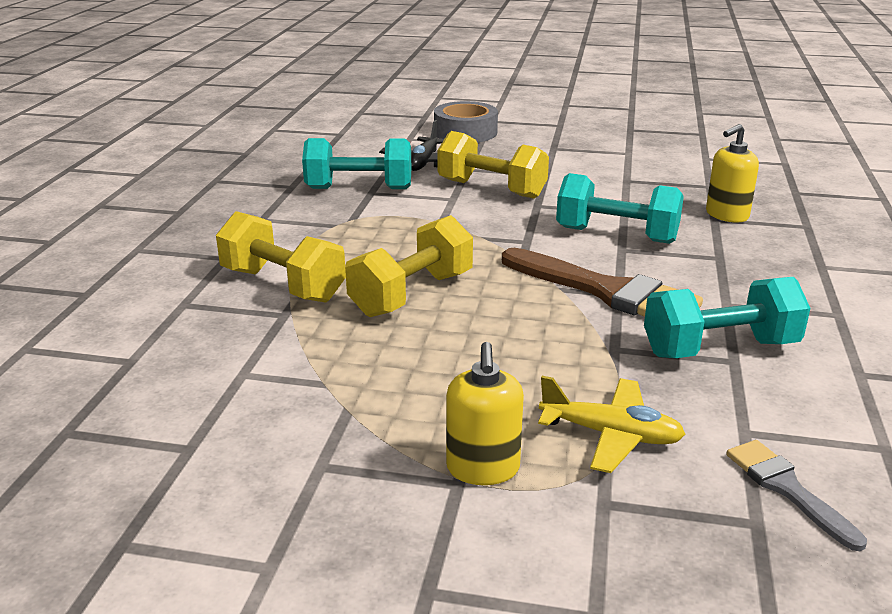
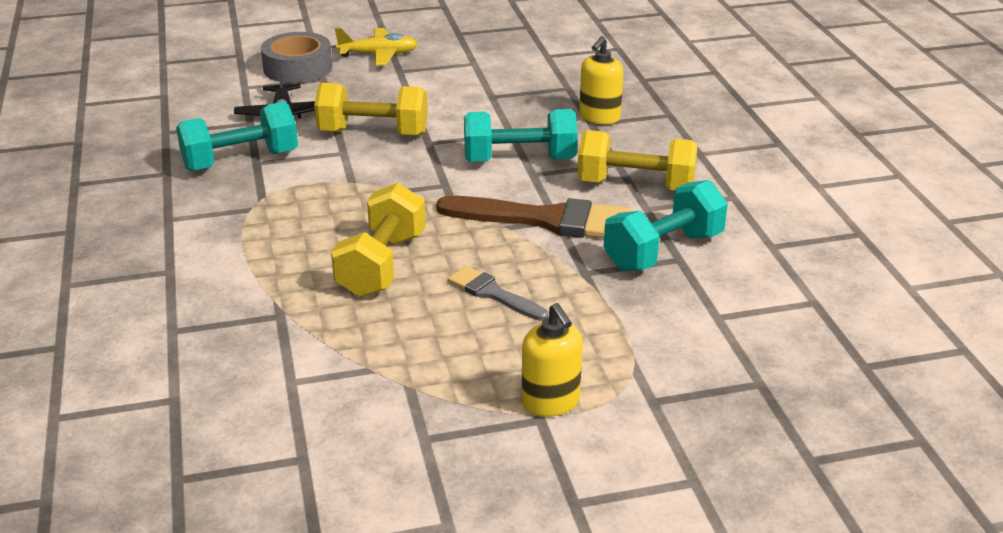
camera: 25 degrees left, 5 degrees up
yellow dumbbell [216,211,346,302] -> yellow dumbbell moved to [577,130,698,190]
yellow plane [538,376,685,473] -> yellow plane moved to [335,28,418,66]
grey brush [726,440,867,551] -> grey brush moved to [448,266,548,321]

